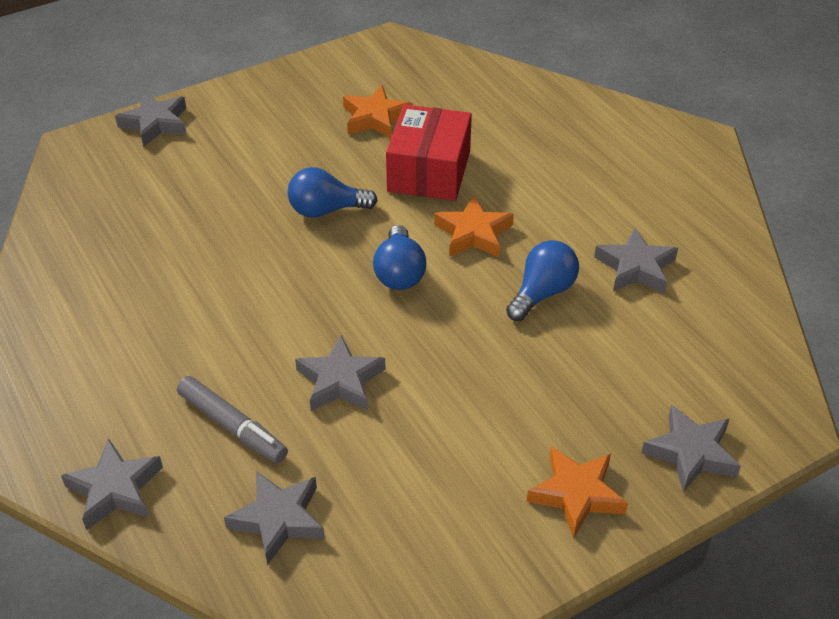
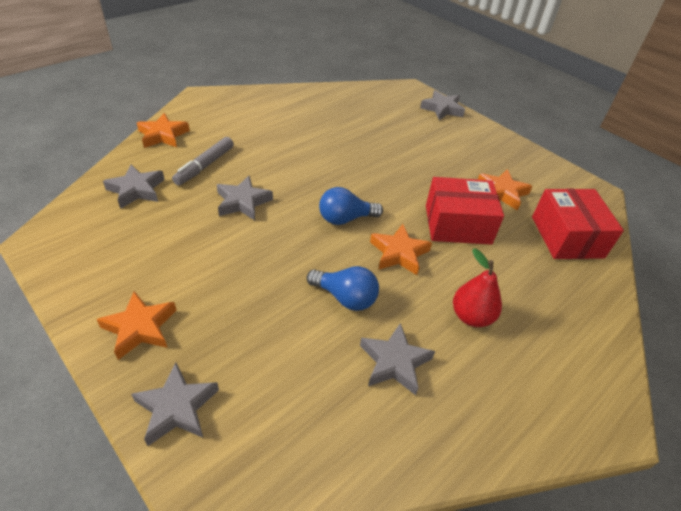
camera: 75 degrees right, 0 degrees up
grey star [61,439,163,530] -> orange star [137,113,190,148]
blue light bulb [288,167,378,218] -> none
none -> red pear [453,248,502,327]
none -> red box [532,188,624,259]

